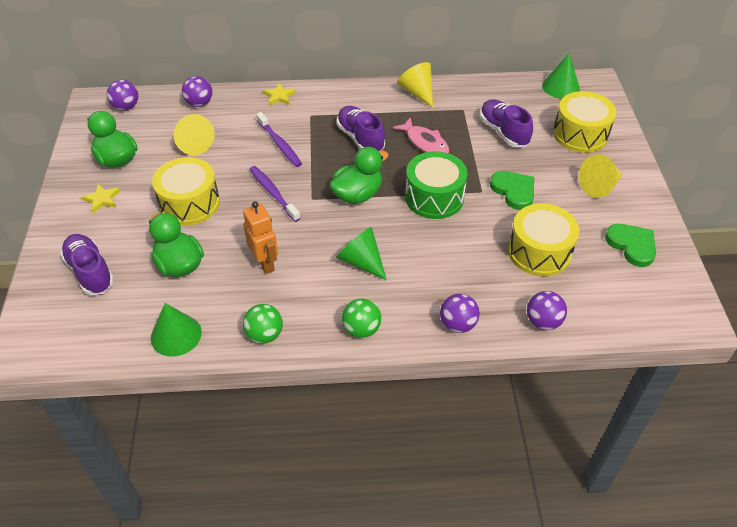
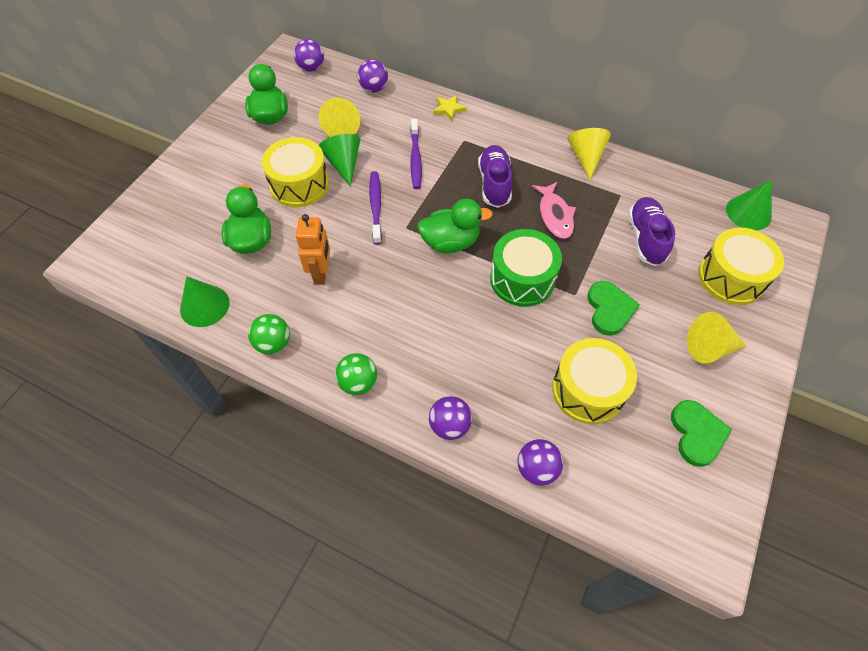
camera: 30 degrees right, 10 degrees up
purple shoe [60,234,114,295] -> none
yellow star [82,184,120,213] -> none
green cone [336,227,387,280] -> green cone moved to [319,134,360,187]

